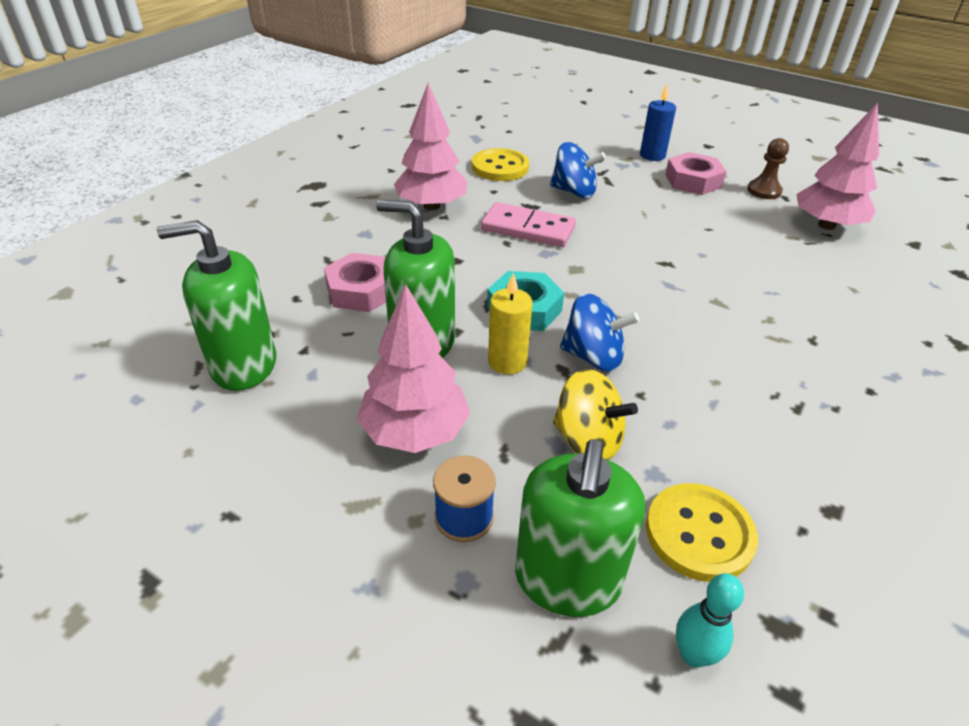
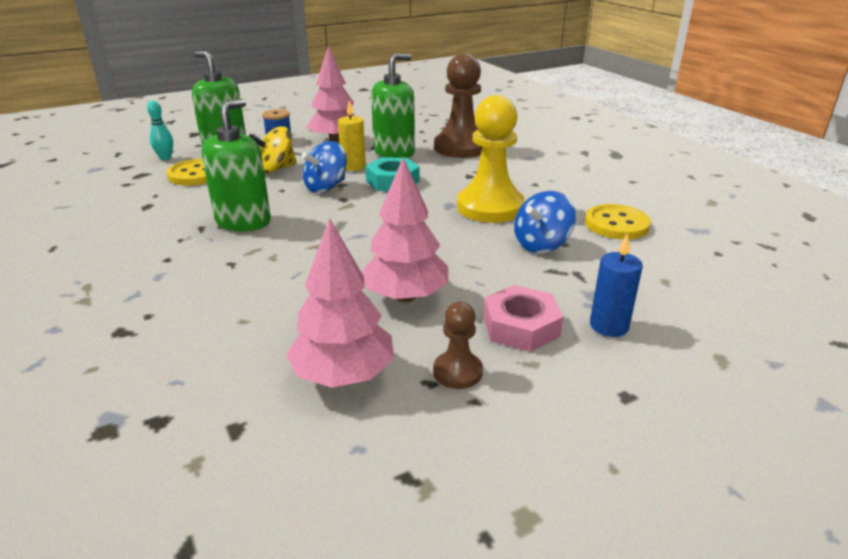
camera: 120 degrees right, 10 degrees down
green soap dispenser [157,220,276,391] -> green soap dispenser moved to [202,99,271,231]
pink nut [324,253,386,312] -> brown pawn [434,54,482,158]
pink tree [394,83,467,211] -> pink tree moved to [361,158,448,303]
pink domino [481,202,576,247] -> yellow pawn [457,95,525,223]

